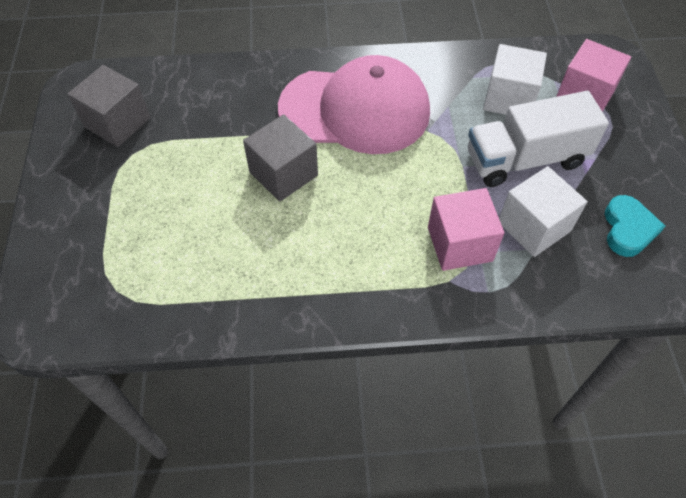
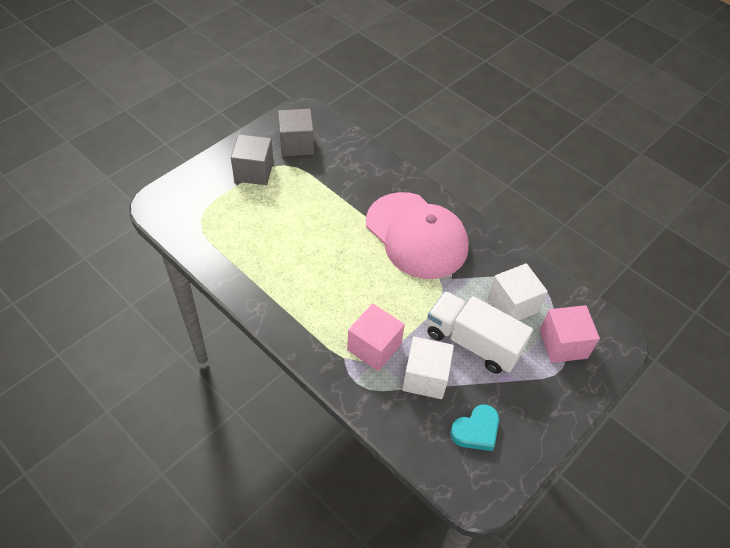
camera: 45 degrees right, 5 degrees down
grey cube [243,114,318,202] -> grey cube moved to [231,134,274,185]

